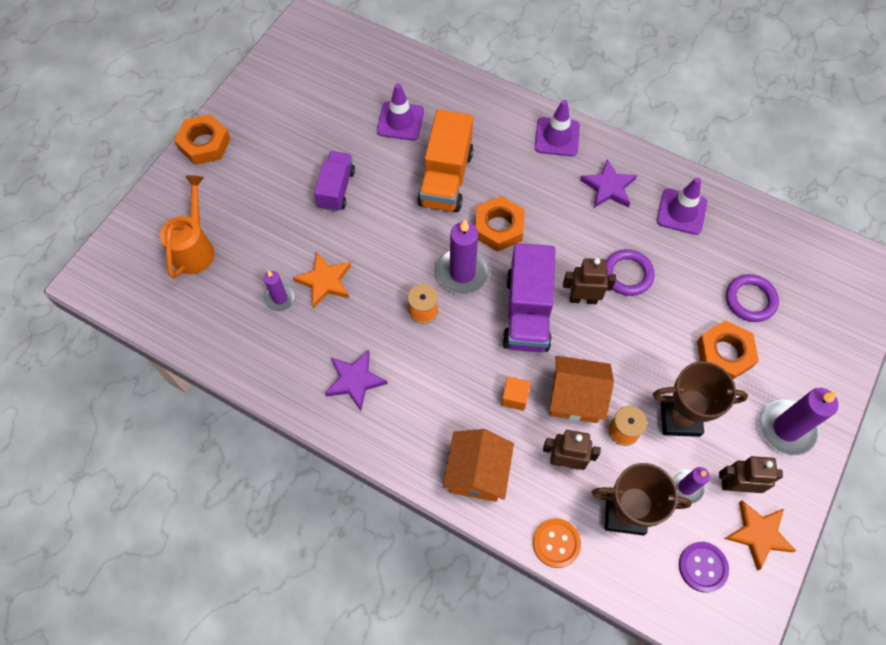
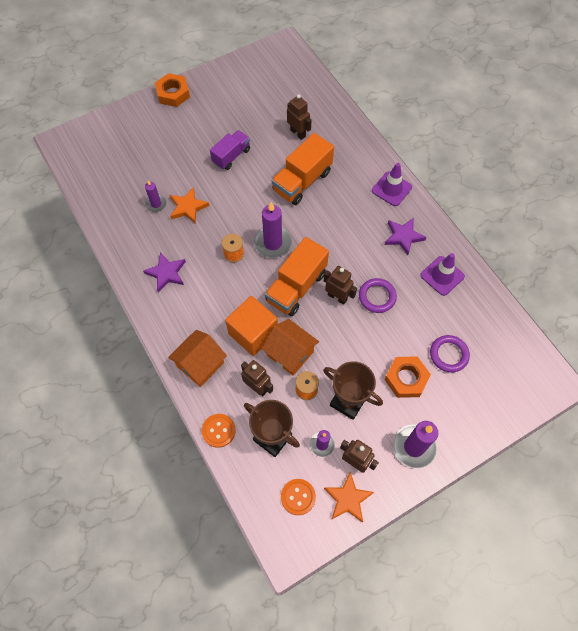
camera: 30 degrees right, 0 degrees up
orange watering can [160,175,215,279] -> none
purple traffic cone [377,83,424,141] -> brown robot [287,94,311,140]
orange nut [475,196,525,252] -> none
orange cube [501,377,531,411] -> orange cube [225,296,278,356], size x2.15
purple truck [502,243,555,352] -> orange truck [265,237,329,316]
purple button [679,542,729,593] -> orange button [281,479,316,515]

